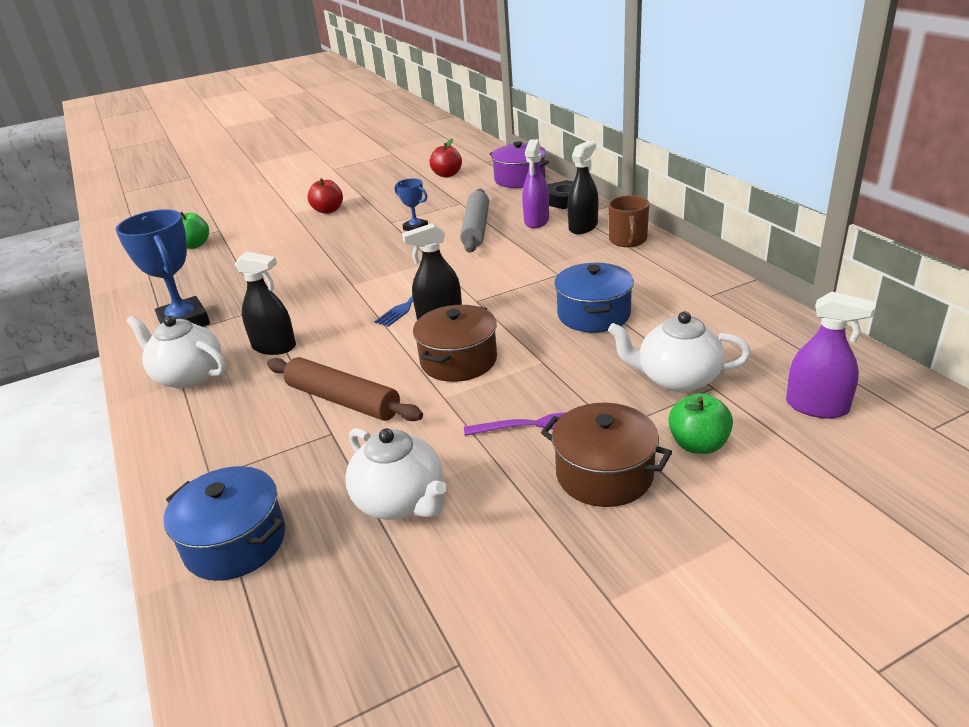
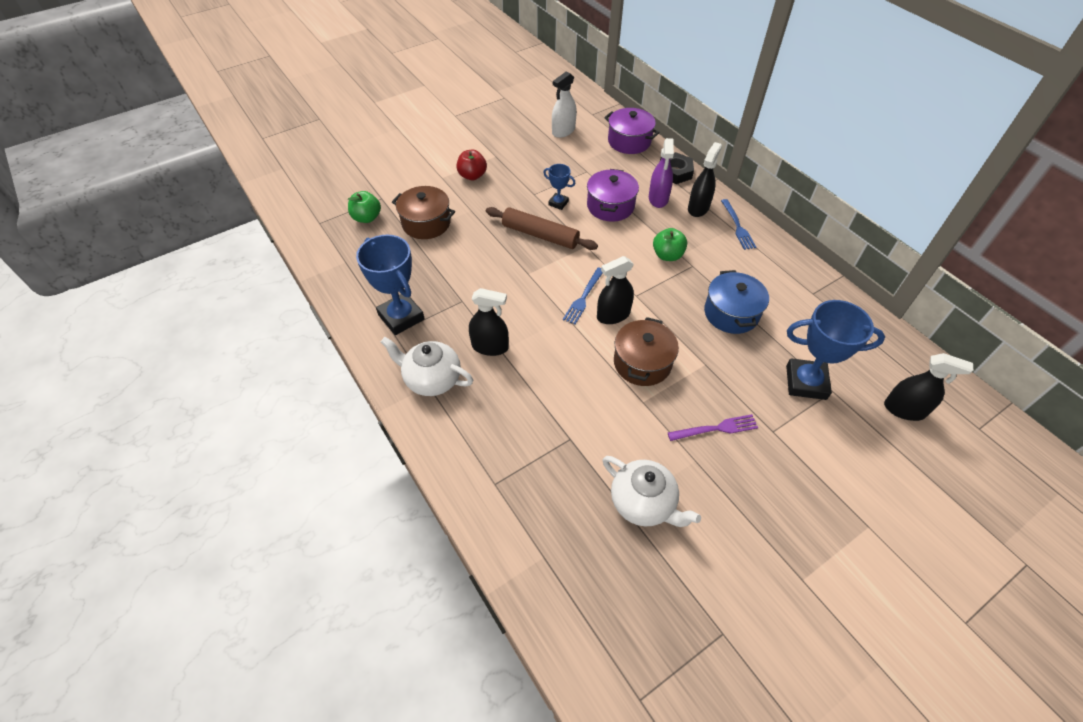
camera: 10 degrees left, 20 degrees up
blue pot [164,466,285,581] -> none
brown rolling pin [267,357,423,421] -> brown rolling pin moved to [486,207,598,250]
red apple [429,139,462,177] -> white spray bottle [552,72,577,138]
grey rolling pin [460,189,489,253] -> purple pot [587,169,639,222]
brown pot [541,403,672,507] -> brown pot moved to [392,186,455,239]
brown mug [608,195,649,247] -> blue fork [721,199,756,250]
white teapot [608,311,751,392] -> blue trophy [786,300,885,400]
green apple [668,393,733,454] -> green apple moved to [653,228,687,261]
purple spray bottle [786,291,876,418] -> black spray bottle [884,353,973,421]

